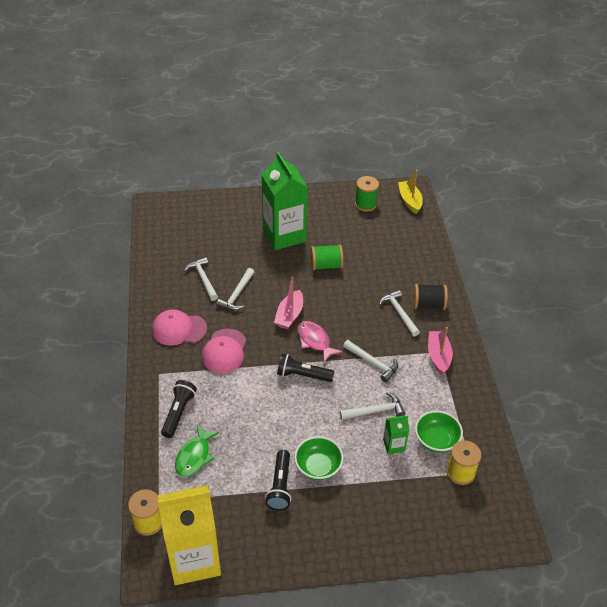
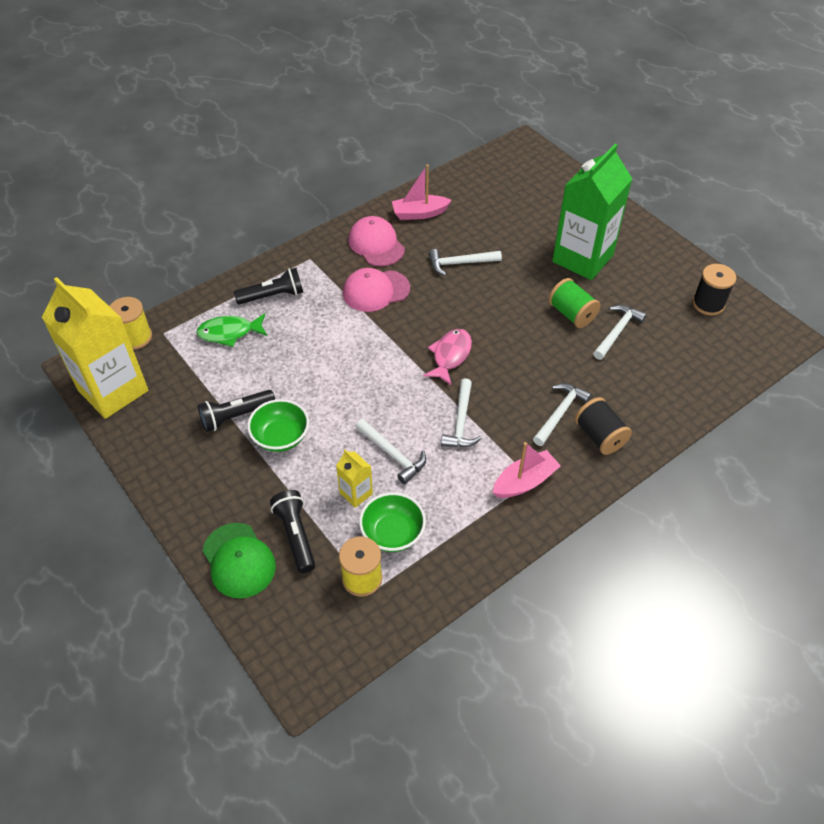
camera: 60 degrees right, 5 degrees up
white hammer [184,257,218,301] -> white hammer moved to [593,305,647,360]
pink boat [274,277,303,329] -> pink boat moved to [392,164,452,220]
black flashlight [277,354,334,382] -> black flashlight moved to [270,490,315,573]
green spool [355,176,379,212] -> black spool [692,264,736,316]
green carton [383,415,409,454] -> yellow carton [336,450,373,508]
yellow boat [398,170,423,214] -> none
none -> green cap [203,523,276,598]

